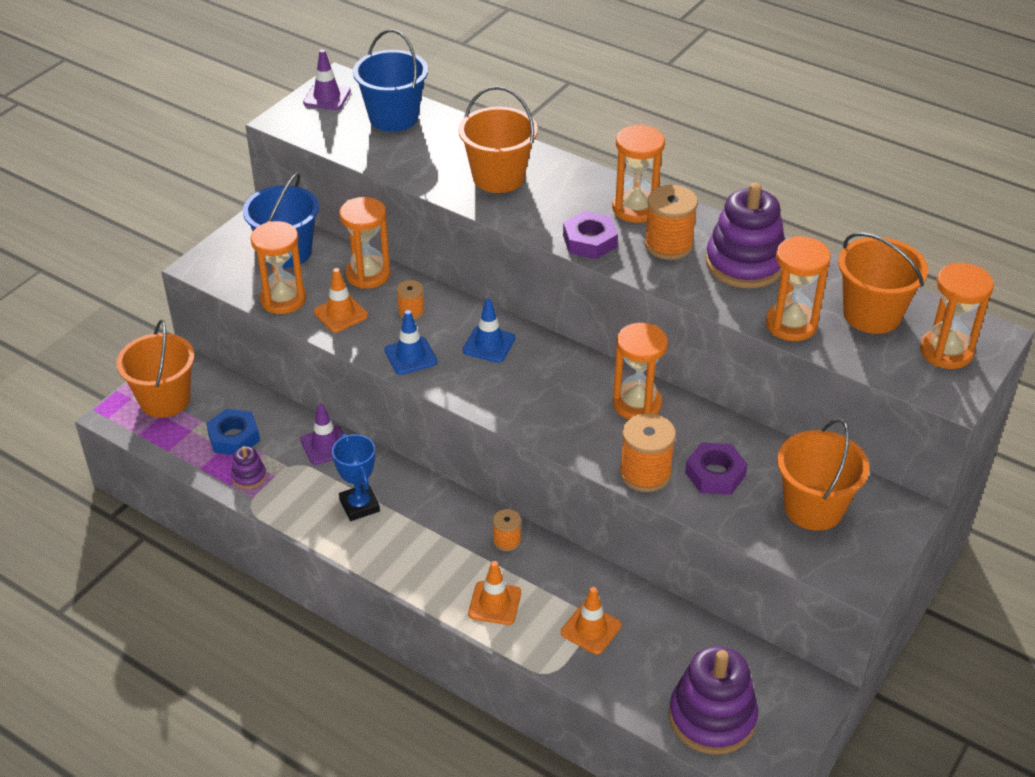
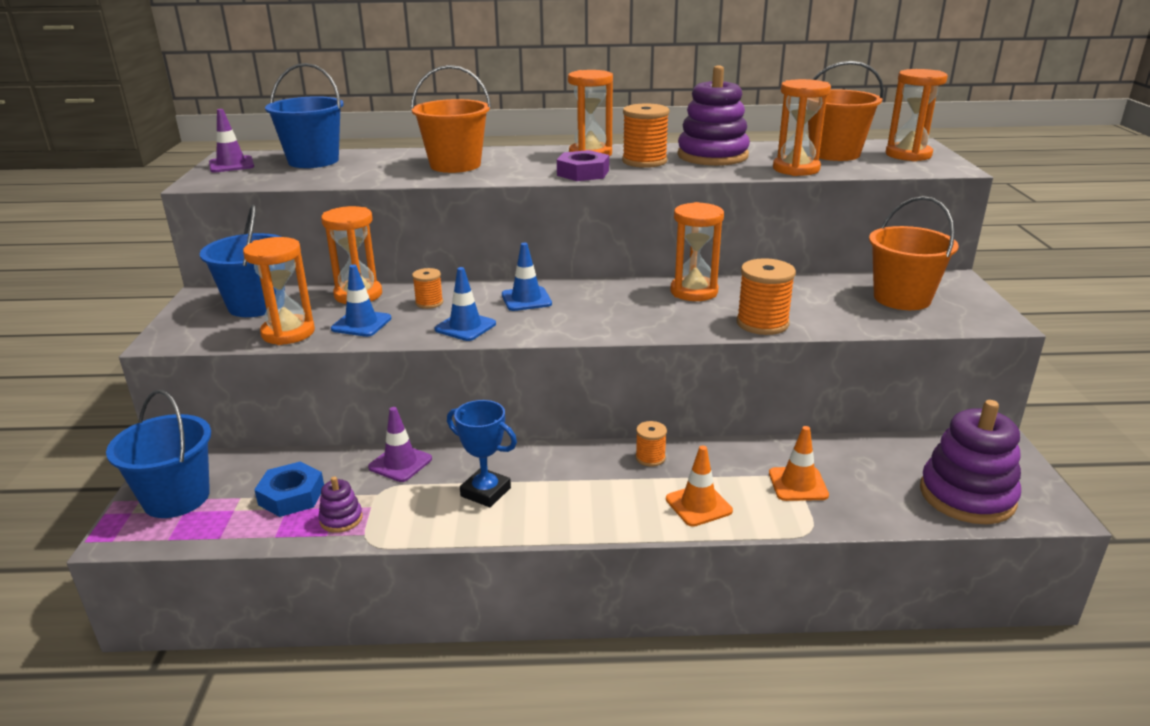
camera: 35 degrees left, 15 degrees down
orange bucket [116,320,195,418] -> blue bucket [106,390,211,518]
orange traffic cone [314,268,368,332] -> blue traffic cone [331,265,392,337]
purple nut [685,442,748,495] -> none

